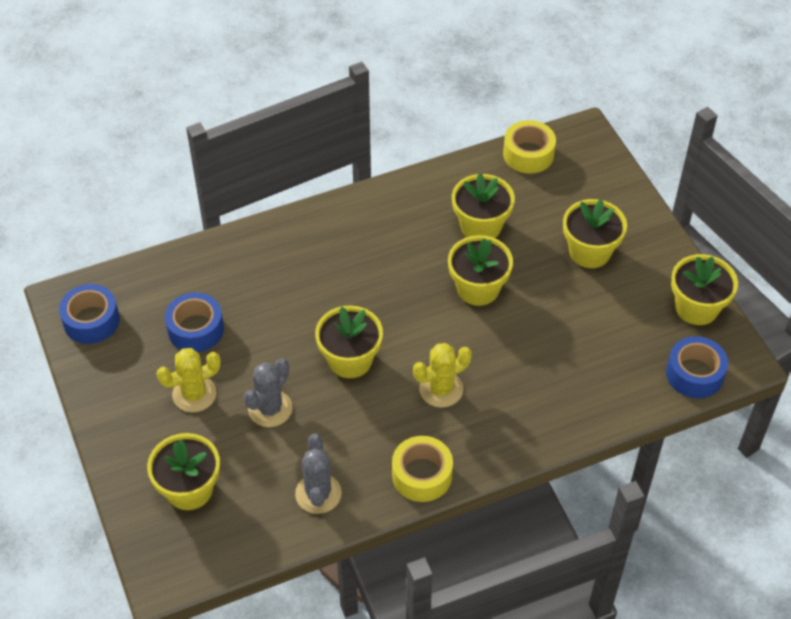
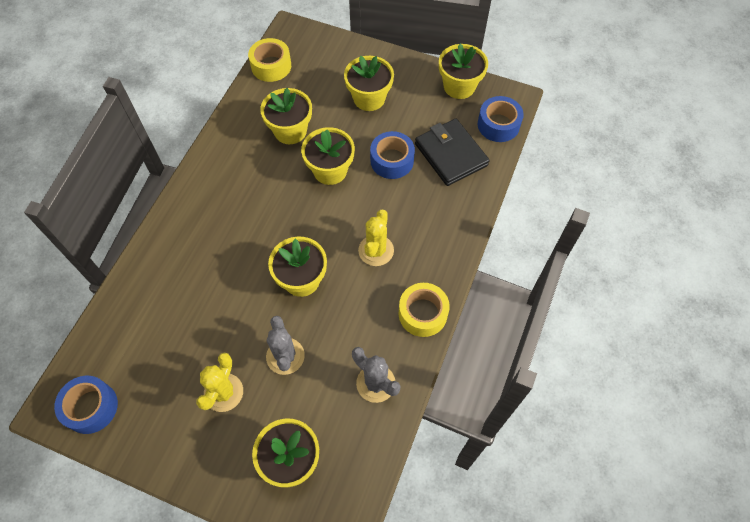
camera: 45 degrees left, 10 degrees up
blue tape [165,292,224,352] -> blue tape moved to [370,131,415,179]
none -> black wallet [415,119,490,186]

